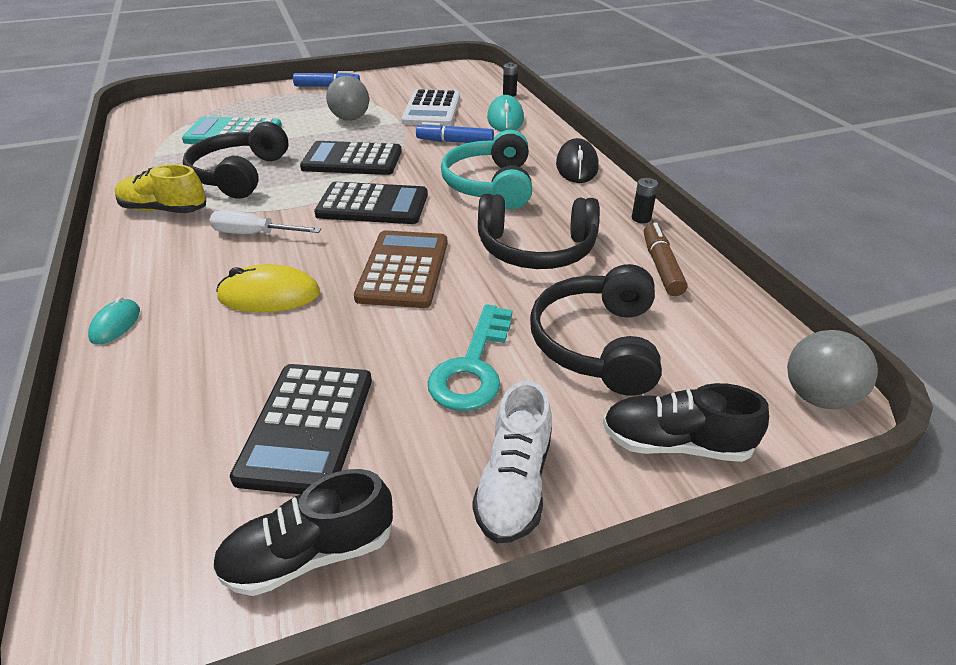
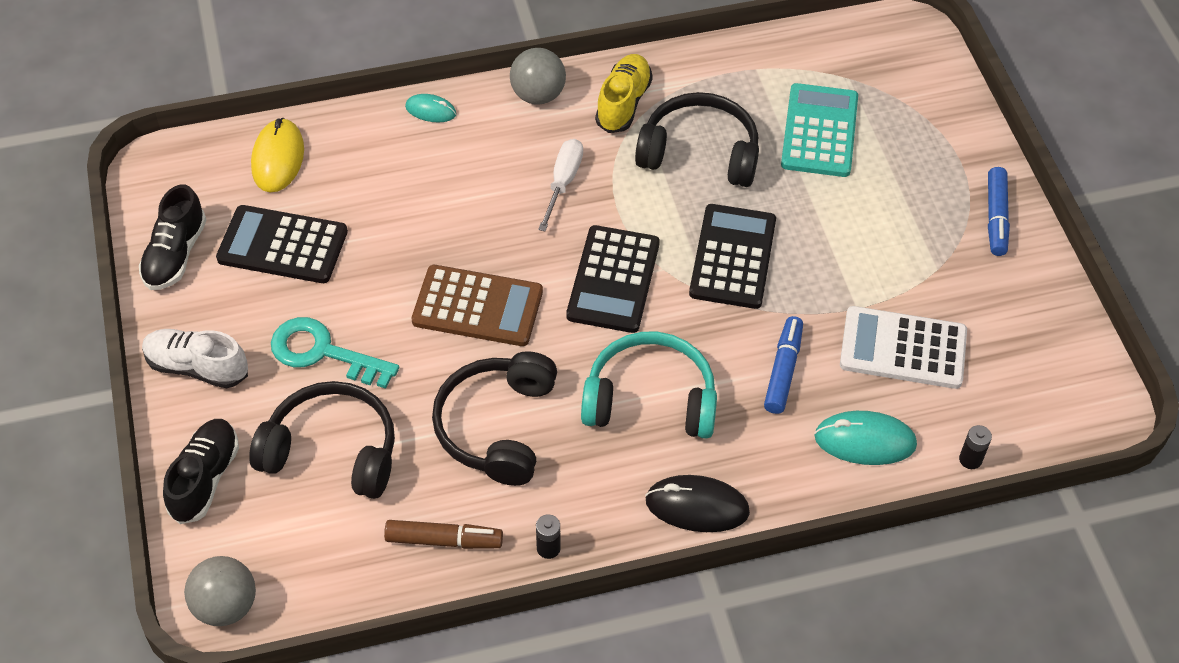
camera: 95 degrees right, 15 degrees up
black shoe [212,469,393,596] -> black shoe turned 150 degrees counterclockwise [139,185,207,290]
yellow mouse [216,264,320,312] -> yellow mouse moved to [251,118,304,192]
grey ball [326,76,369,121] -> grey ball moved to [510,48,566,105]

